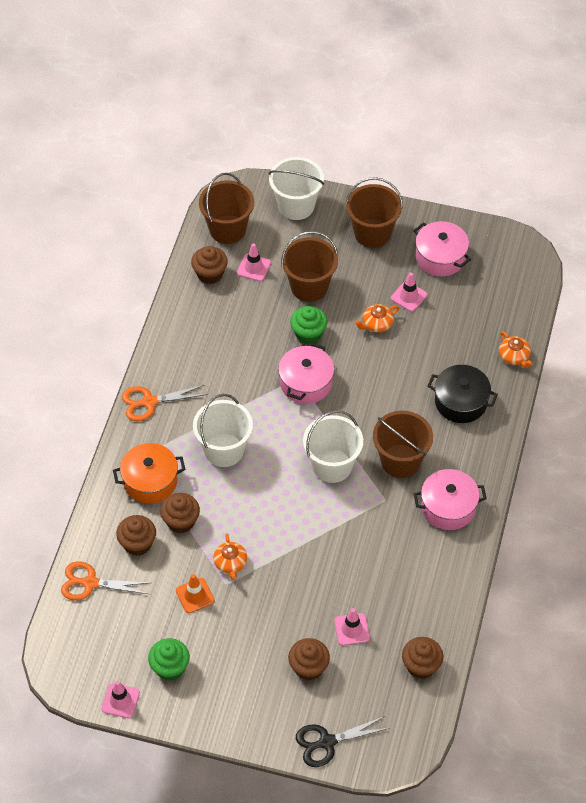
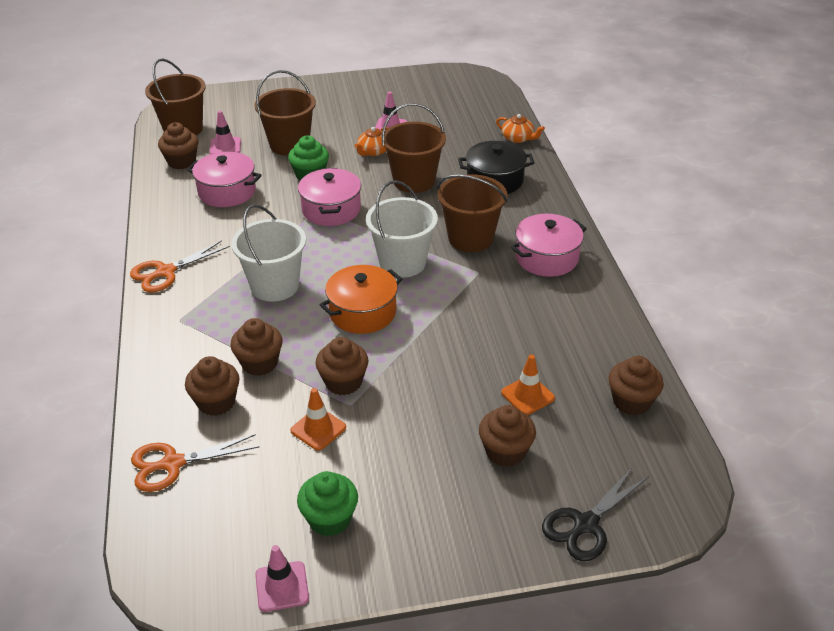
camera: 25 degrees left, 15 degrees down
orange pot [113,443,185,504] -> orange pot moved to [320,265,402,334]
orange teapot [213,534,247,580] -> brown cupcake [315,337,368,396]
white bucket [269,157,324,220] -> none
pink traffic cone [334,608,370,646] -> orange traffic cone [501,354,555,415]
brown bucket [345,177,403,248] -> brown bucket moved to [381,103,446,193]
pink pot [413,221,471,276] -> pink pot moved to [187,152,262,207]

